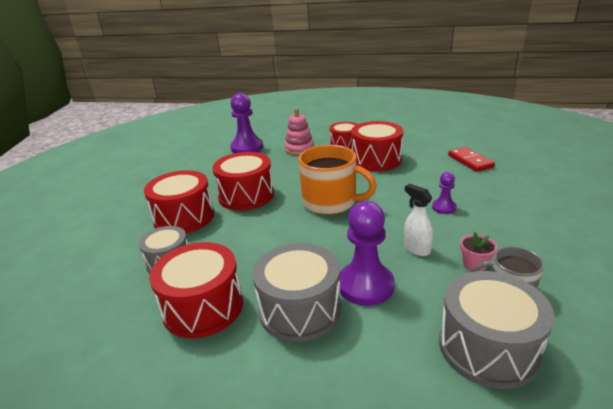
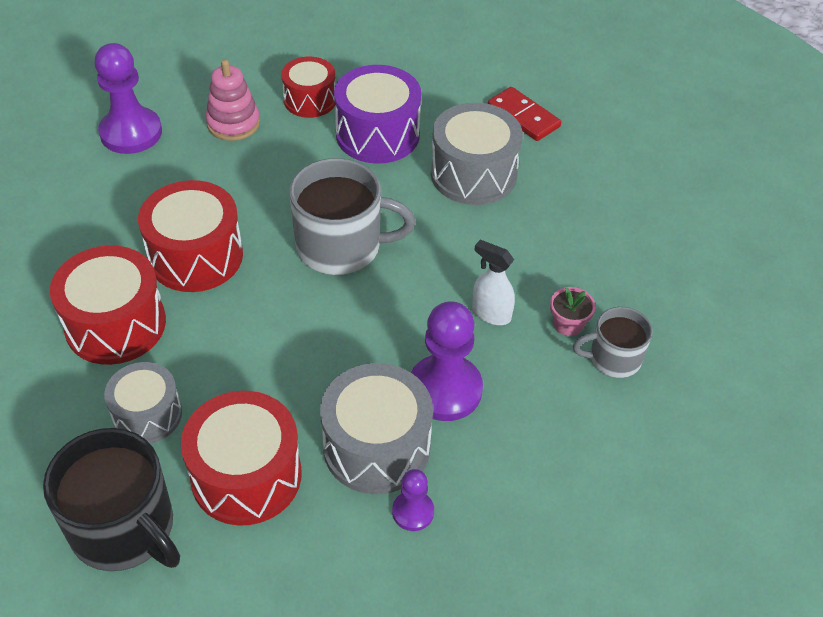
camera: 25 degrees left, 20 degrees up
orange mug [298,145,377,215] -> grey mug [289,158,415,275]
red drum [351,121,403,172] -> purple drum [334,65,421,164]
purple pawn [432,172,456,214] -> purple pawn moved to [392,469,434,531]
grey drum [439,271,554,389] -> grey drum moved to [431,103,523,205]
none -> black mug [43,428,180,571]

